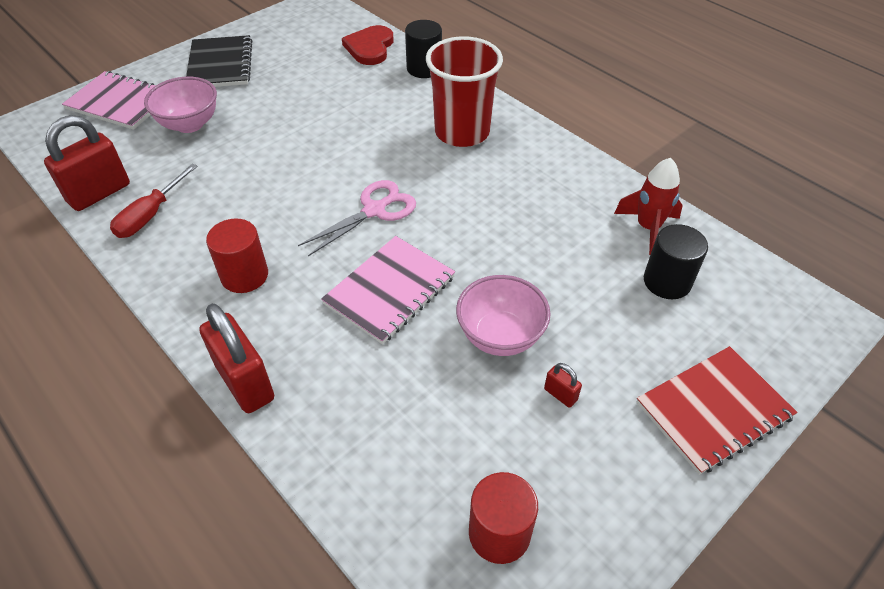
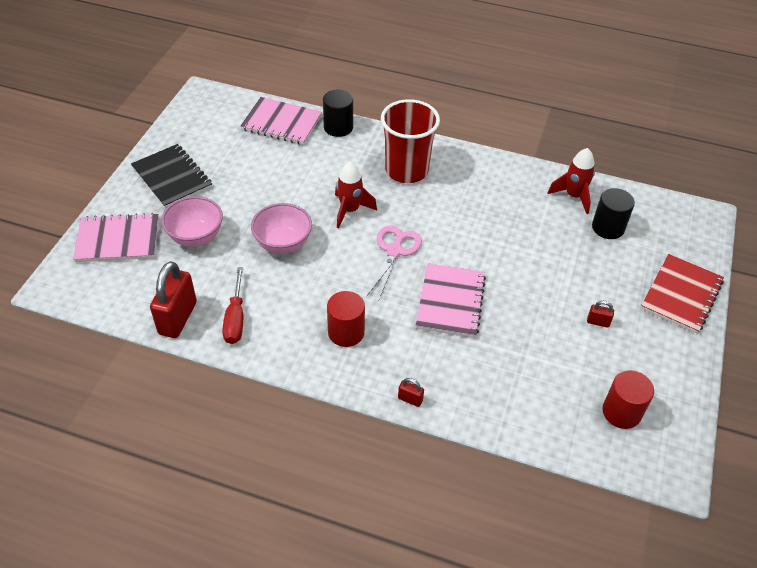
camera: 30 degrees left, 0 degrees up
red padlock [199,304,274,413] -> red padlock [398,378,424,407], size x0.44
red heart [342,25,394,65] -> pink notebook [240,97,322,145]
pink bowl [456,275,551,356] -> pink bowl moved to [251,203,312,254]
none -> red rocket [335,162,377,228]

